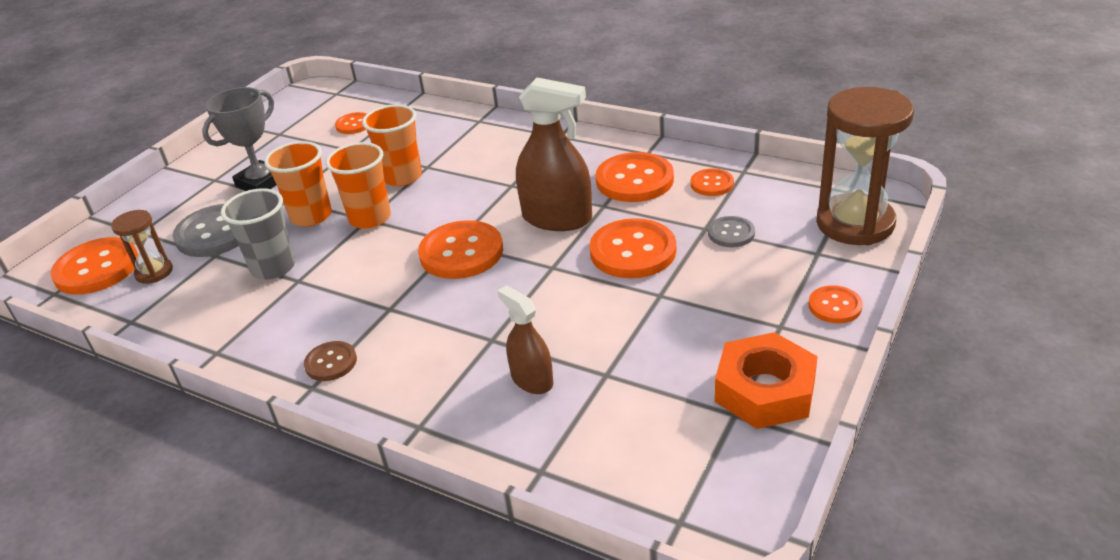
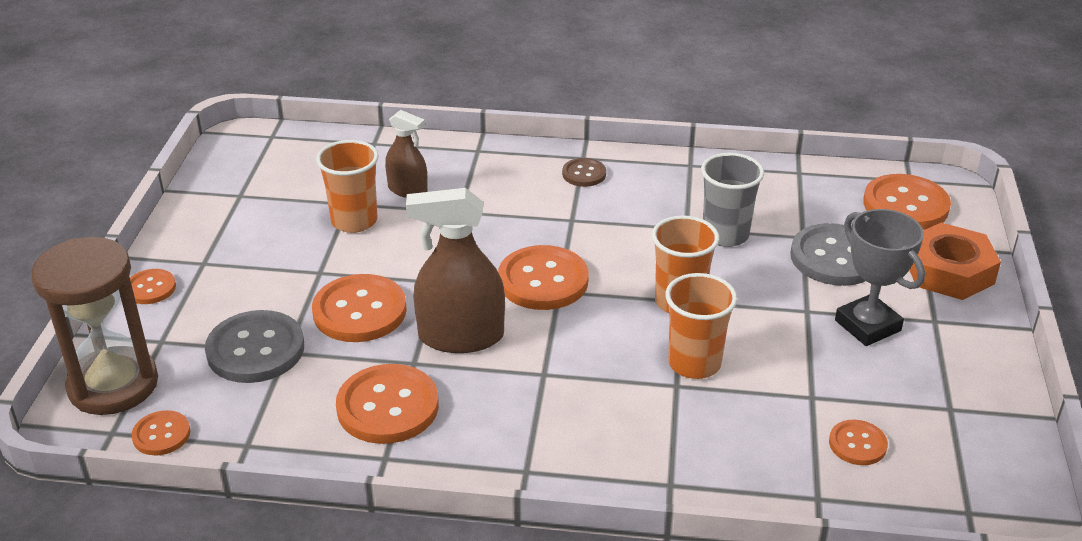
camera: 155 degrees right, 0 degrees up
brown hourglass [111,210,173,284] -> none
grey trophy [202,87,276,191] -> grey trophy turned 45 degrees counterclockwise [835,209,925,346]
orange cup [264,141,332,227] -> orange cup moved to [316,140,379,233]
orange button [691,168,734,196] -> orange button moved to [131,410,190,455]
grey button [708,216,755,247] -> grey button [205,310,304,383], size x1.85
orange nut [715,332,818,429] -> orange nut moved to [909,223,1001,300]

